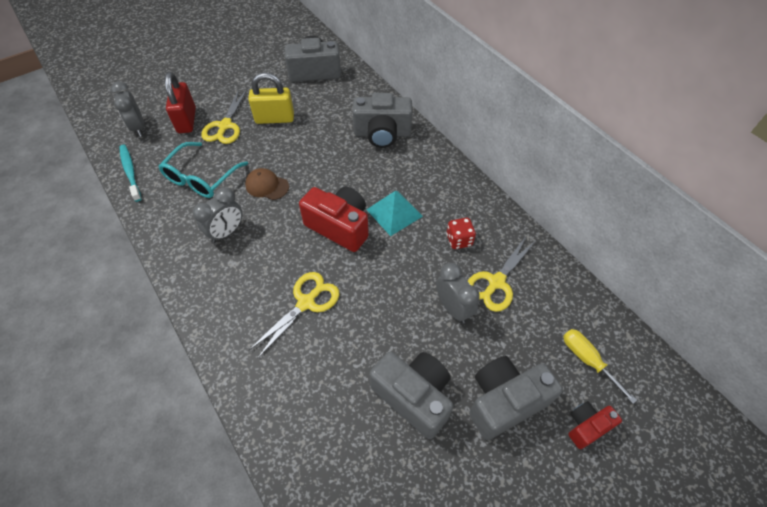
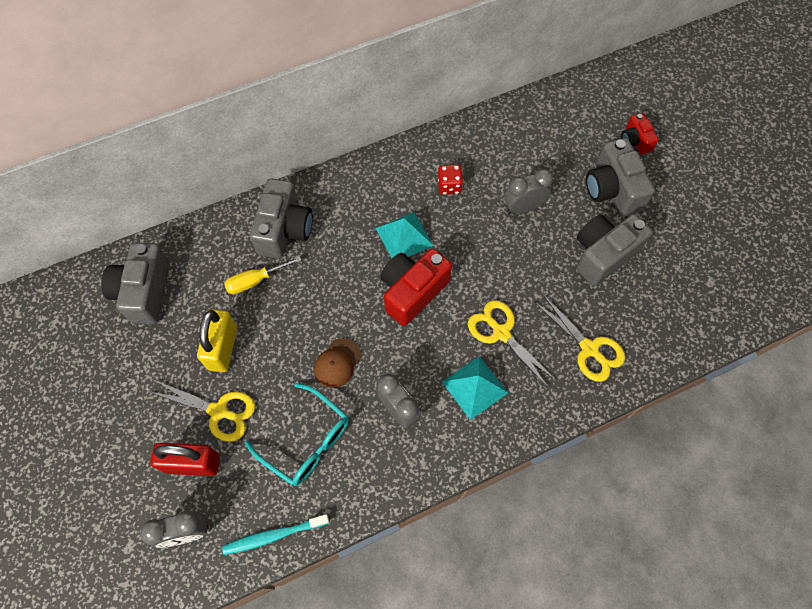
camera: 80 degrees left, 10 degrees up
yellow scissors [468,235,536,312] -> yellow scissors moved to [535,295,625,382]
yellow screwdriver [563,329,637,404] -> yellow screwdriver moved to [224,256,302,294]
none -> turquoise pyramid [442,356,508,420]

